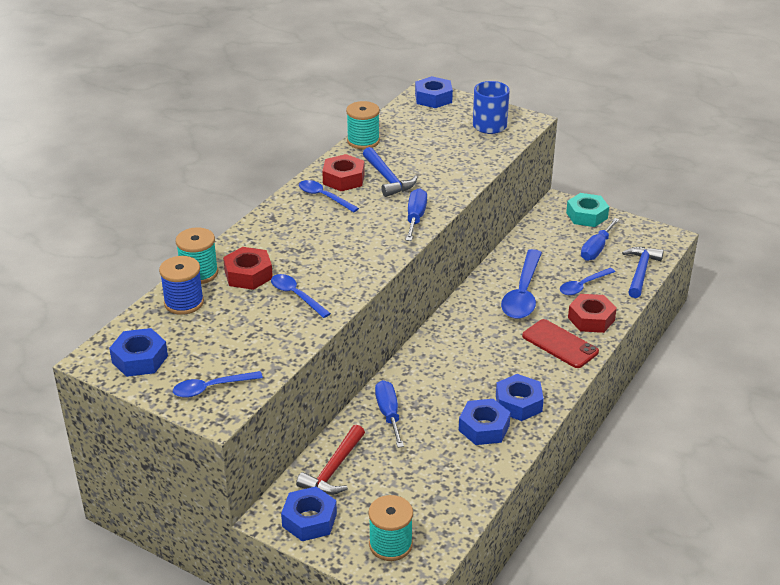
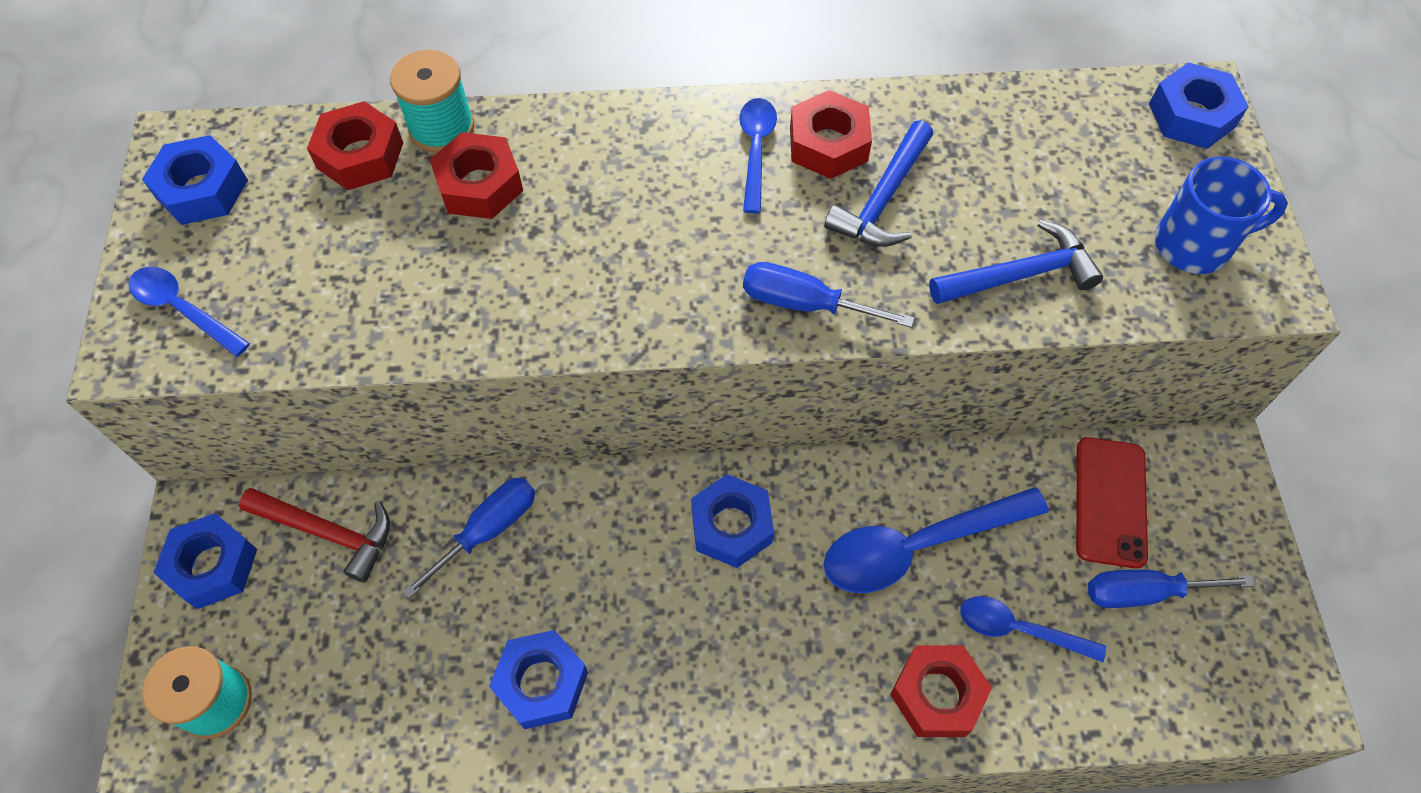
camera: 55 degrees right, 25 degrees up
blue spool [159,256,204,315] -> red nut [307,101,403,190]
blue spoon [271,274,331,318] -> none
red hammer [296,425,365,495] -> red hammer turned 150 degrees counterclockwise [239,488,390,583]
turquoise spool [346,101,380,149] -> none
blue screwdriver [406,188,427,241] -> blue screwdriver turned 135 degrees counterclockwise [743,262,914,328]
blue nut [496,374,544,421] -> blue nut moved to [691,474,774,568]
red phone [522,319,599,368] -> red phone moved to [1076,437,1148,569]
turquoise nut [566,193,609,227] -> none
blue hammer [622,247,664,298] -> blue hammer moved to [929,220,1103,304]

